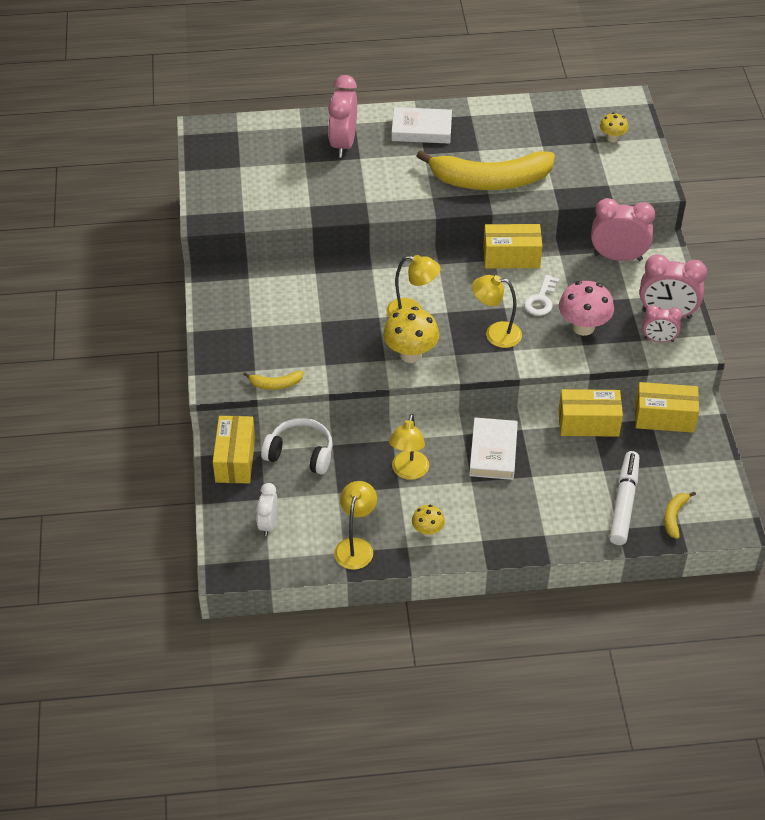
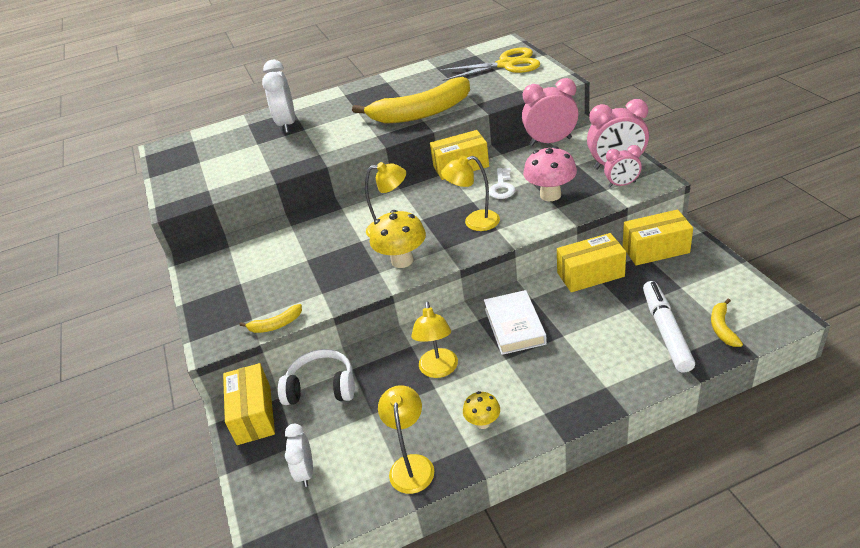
camera: 10 degrees left, 10 degrees down
pink clock [328,75,357,158] -> white clock [262,60,295,133]
white book [391,107,452,144] -> none
yellow mushroom [600,112,628,142] -> yellow scissors [439,47,541,81]

